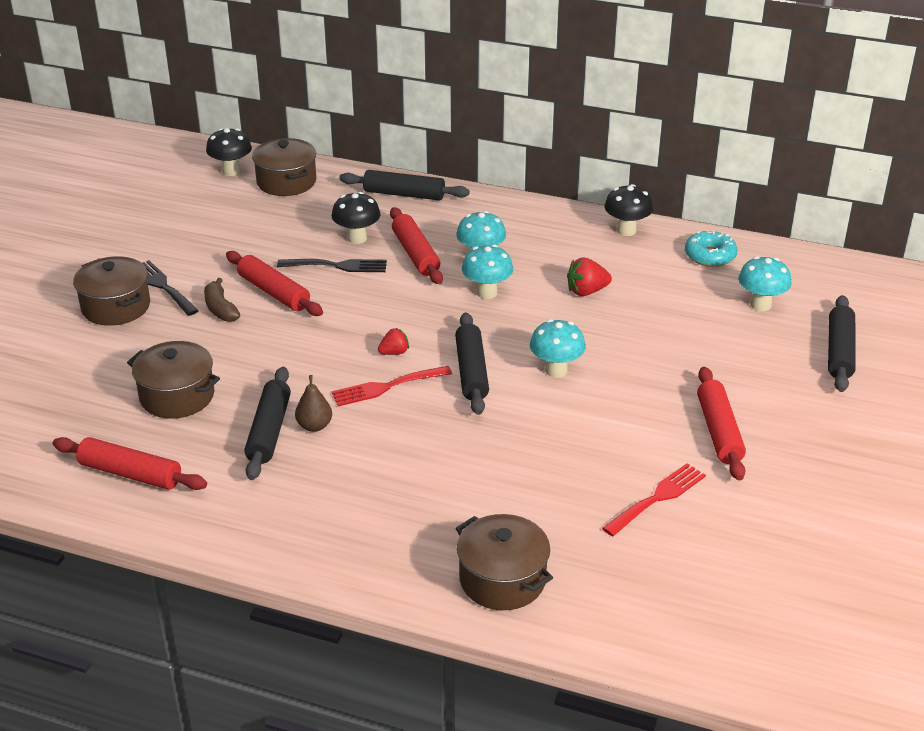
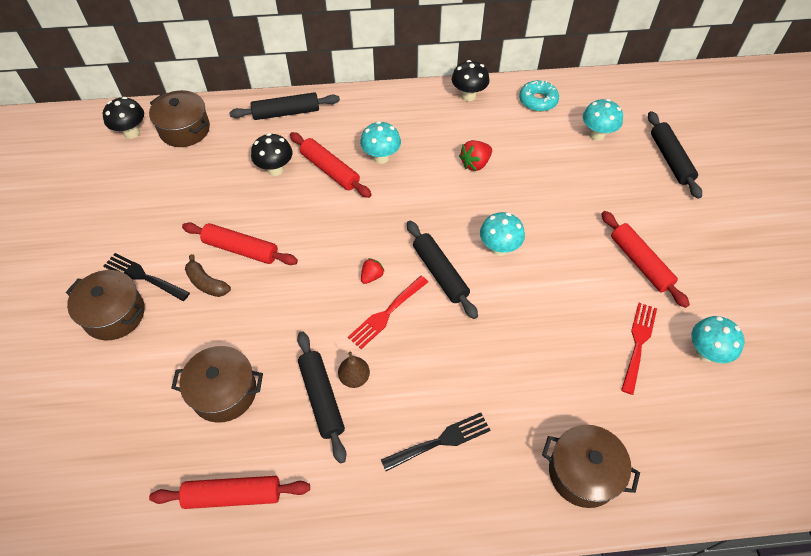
camera: 25 degrees left, 20 degrees up
black fork [277,259,387,272] -> black fork moved to [381,413,491,471]
turquoise mushroom [462,244,513,299] -> turquoise mushroom moved to [691,316,744,363]

